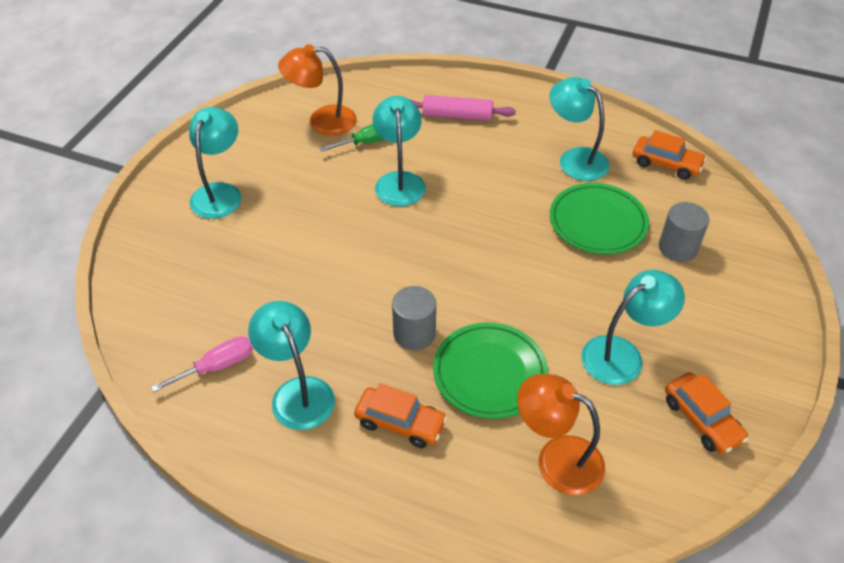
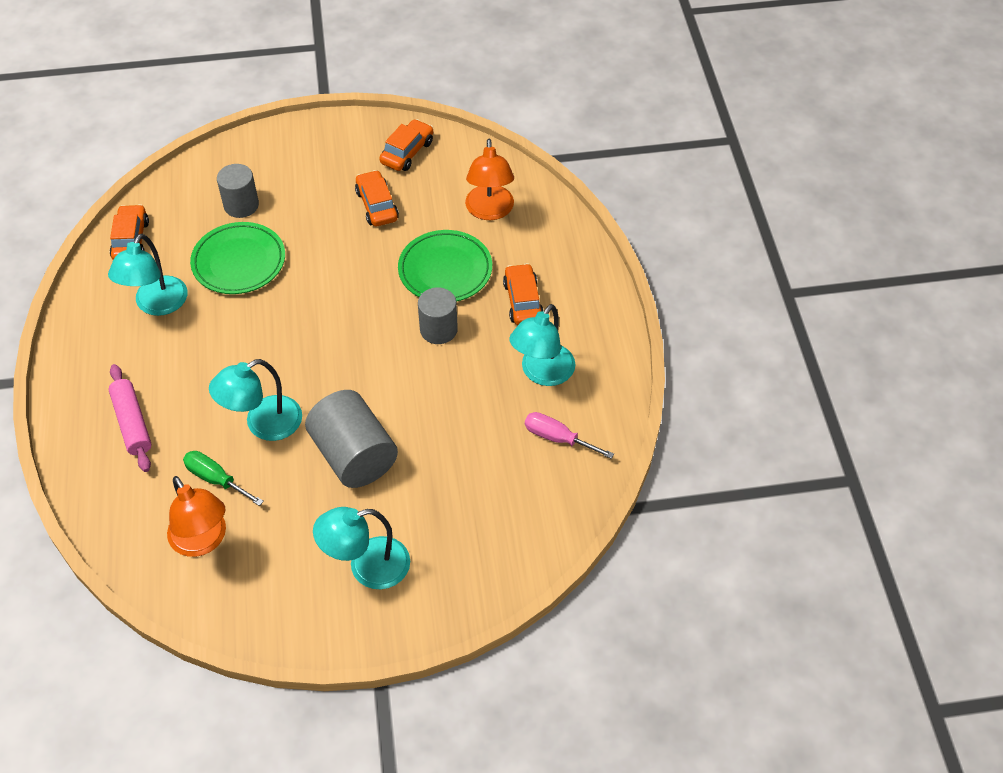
camera: 120 degrees left, 5 degrees up
turquoise lamp [582,270,685,385] -> orange car [355,170,399,226]
none -> grey cylinder [305,390,398,488]

